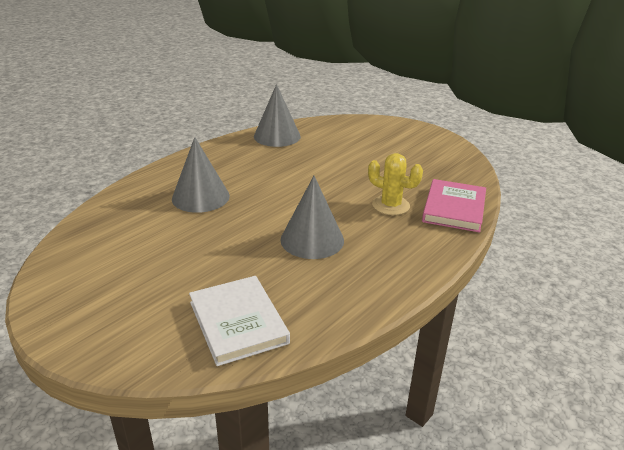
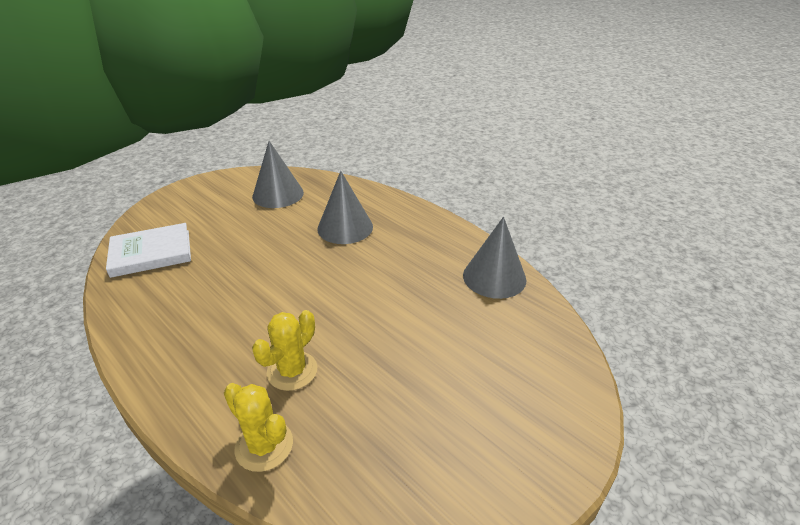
camera: 95 degrees right, 5 degrees up
grey cone [281,176,344,259] -> grey cone moved to [252,141,304,208]
pink book [422,179,486,232] -> yellow cactus [224,383,293,472]

